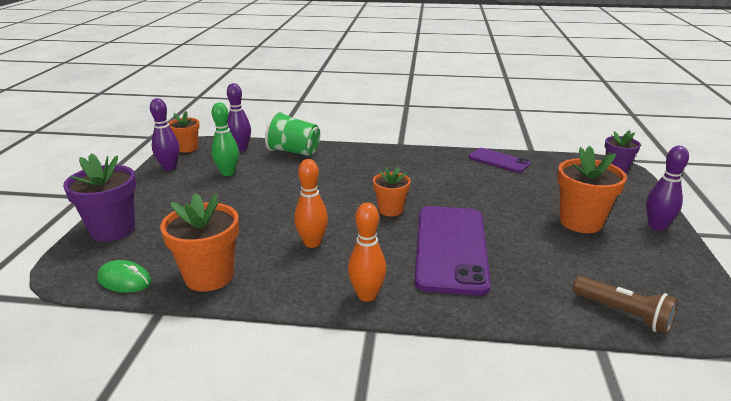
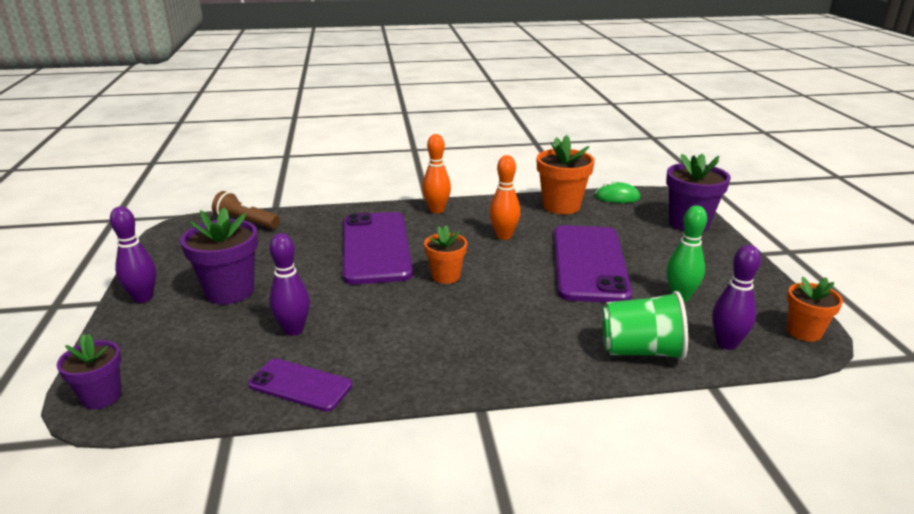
camera: 165 degrees right, 0 degrees up
purple bowling pin [150,98,180,171] -> purple bowling pin moved to [269,233,310,336]
orange flower pot [557,146,627,233] -> purple flower pot [180,208,258,304]
none -> purple phone [554,225,632,302]

